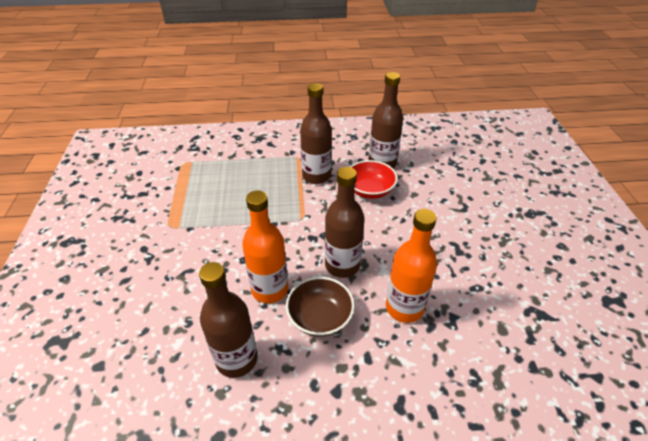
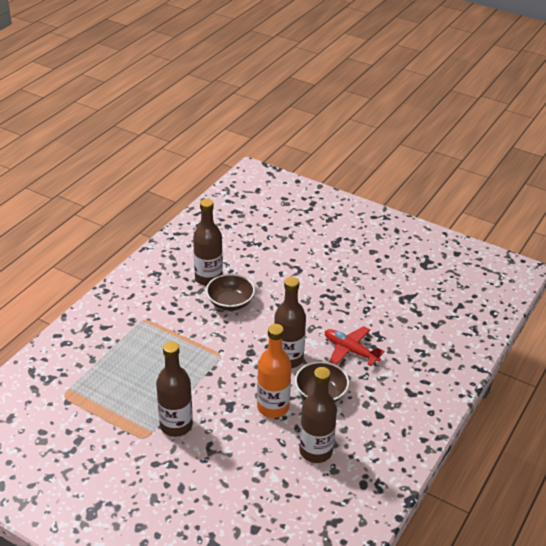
camera: 55 degrees left, 5 degrees down
brown bottle [300,83,332,184] -> brown bottle moved to [156,341,193,437]
red bowl [350,160,398,199] -> brown bowl [206,274,255,311]
orange bottle [386,209,437,323] -> red plane [325,326,385,366]

